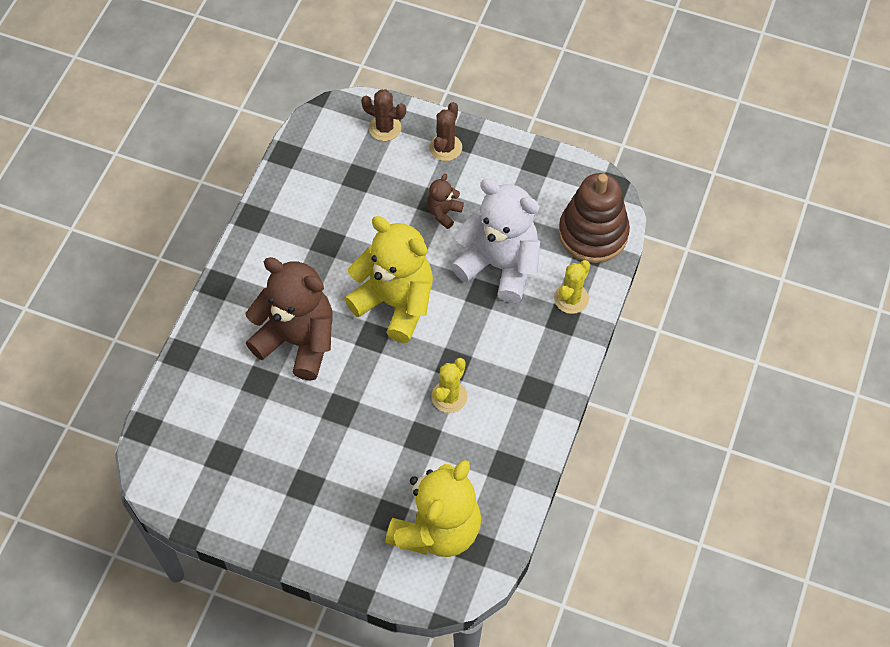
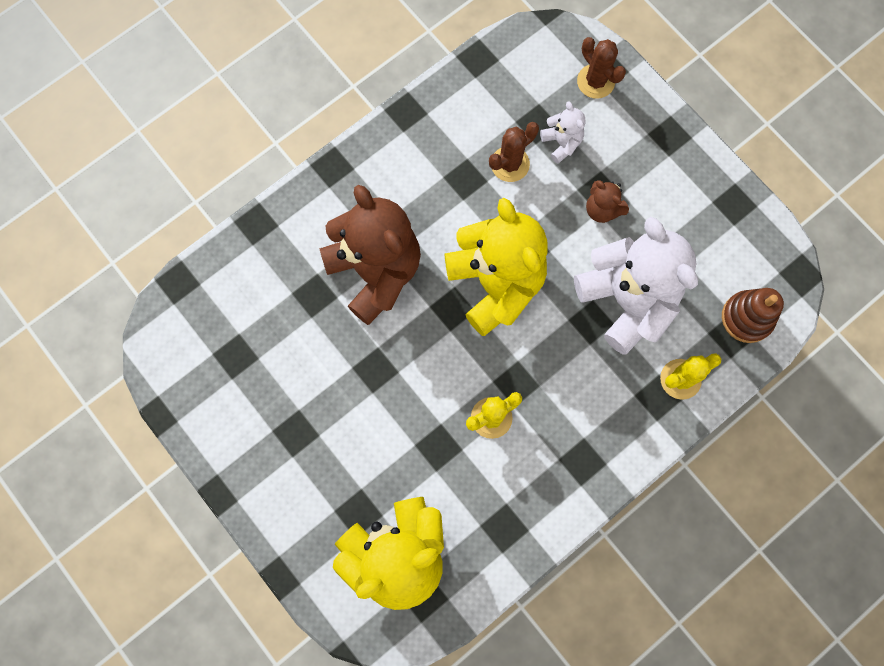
camera: 30 degrees right, 15 degrees up
brown teddy bear [427,174,464,229] -> brown teddy bear turned 105 degrees counterclockwise [586,180,629,223]
brown cactus [429,102,462,161] -> brown cactus moved to [489,122,539,182]
brown stacking toy [559,173,630,263] -> brown stacking toy [722,288,784,343], size x0.62
none -> white teddy bear [540,101,585,164]

